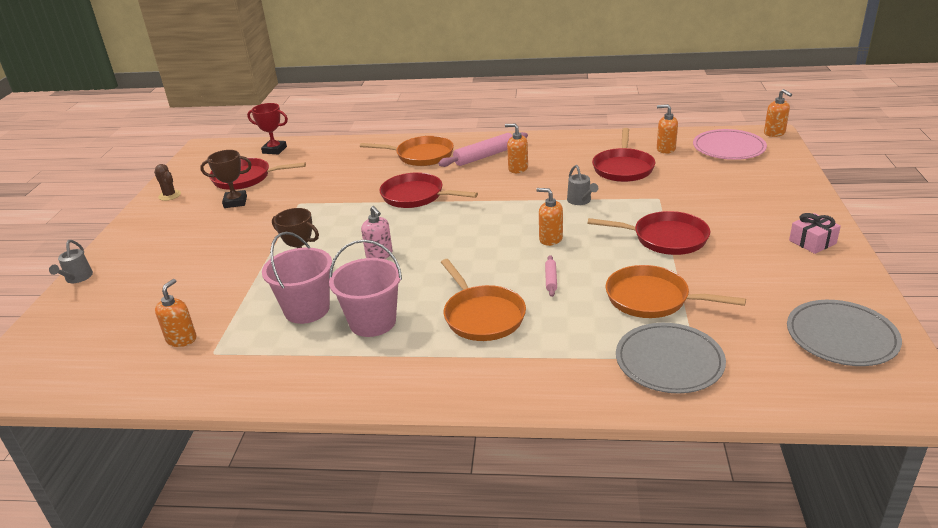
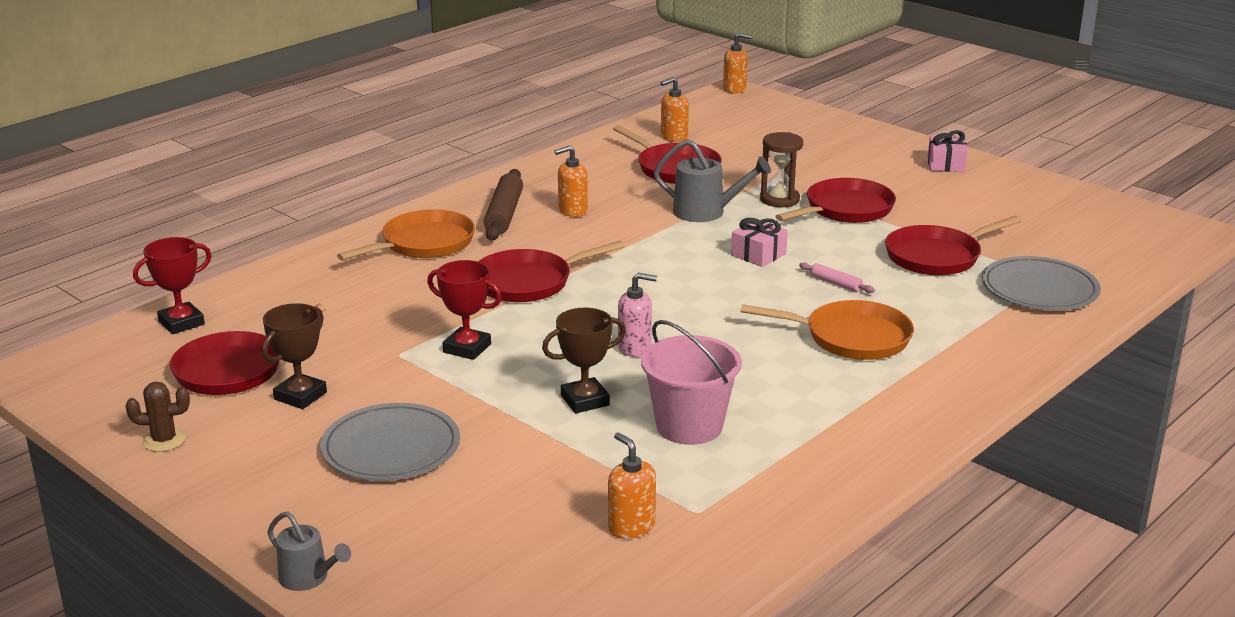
camera: 55 degrees left, 5 degrees down
pink bucket [329,240,402,337] -> none
pink rolling pin [438,132,528,167] -> brown rolling pin [484,169,523,240]
orange soap dispenser [536,188,563,246] -> pink gift [731,218,788,267]
grey watering can [567,165,598,205] -> grey watering can [654,139,771,222], size x1.58
orange pan [606,265,746,318] -> red pan [885,216,1021,275]
pink plate [693,129,767,160] -> none
grey plate [787,300,902,366] -> grey plate moved to [320,403,460,481]
none -> red trophy [427,260,502,360]
none -> brown hourglass [760,132,803,207]

